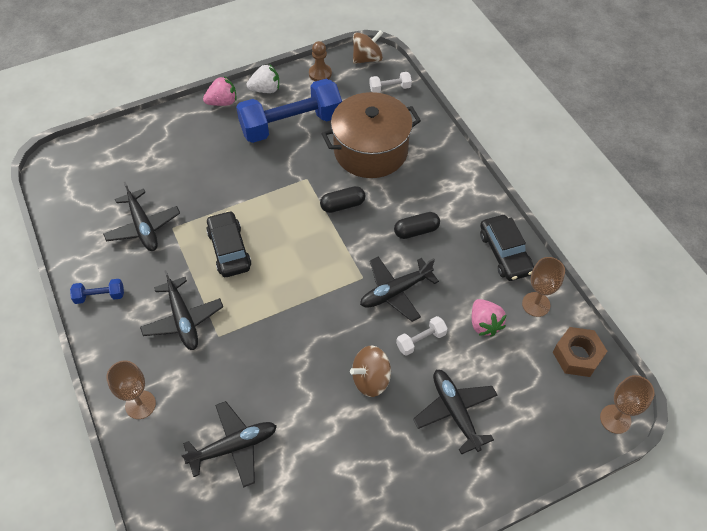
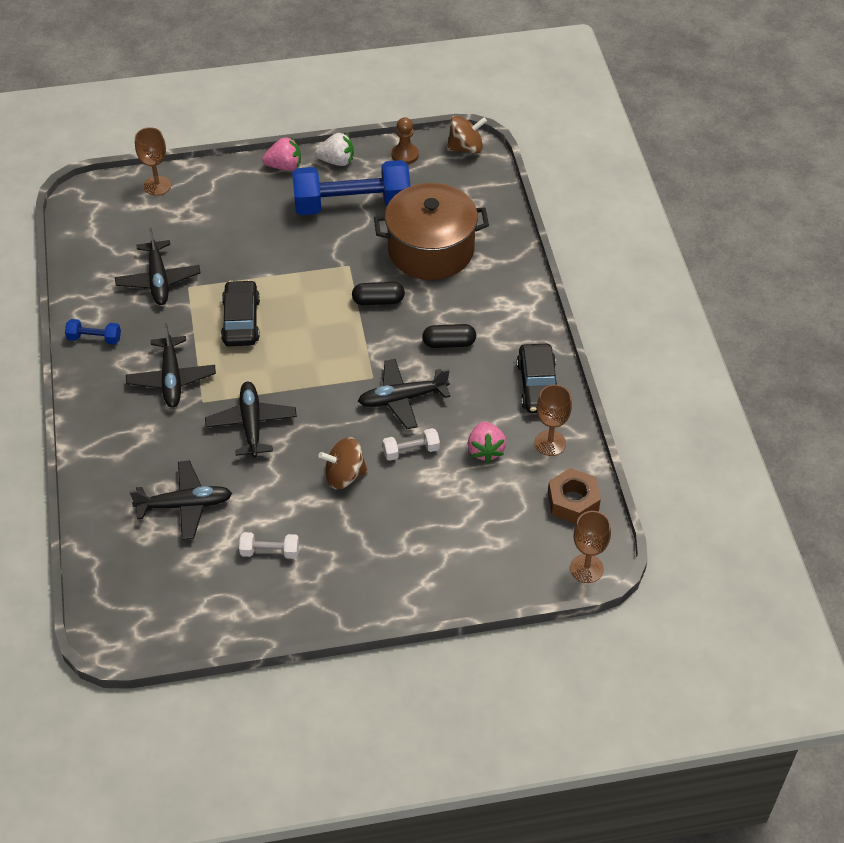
camera: 15 degrees right, 5 degrees down
brown goblet [106,360,156,419] -> brown goblet moved to [135,127,171,196]
white dumbbell [370,72,412,93] -> white dumbbell moved to [239,532,299,559]
black plane [413,370,498,455] -> black plane moved to [205,382,297,458]

